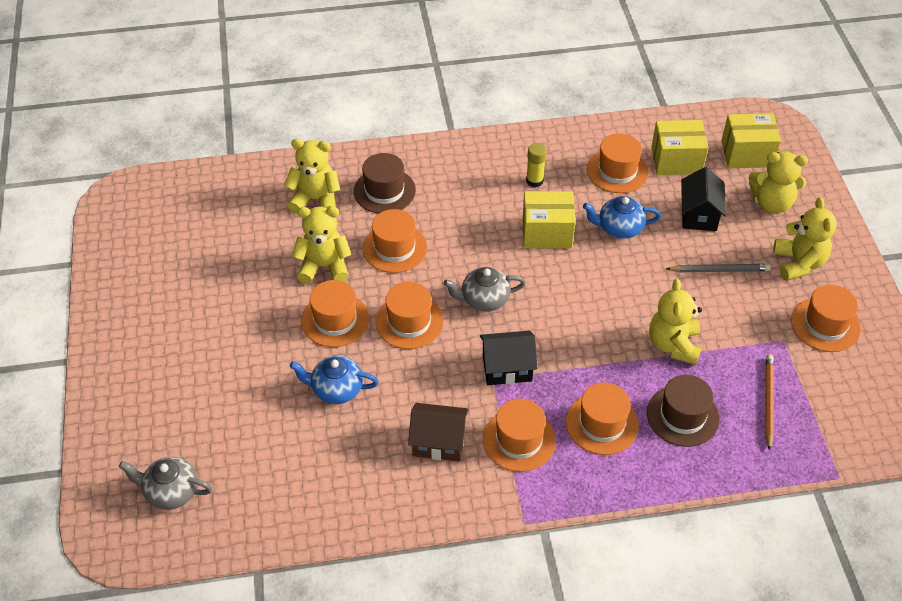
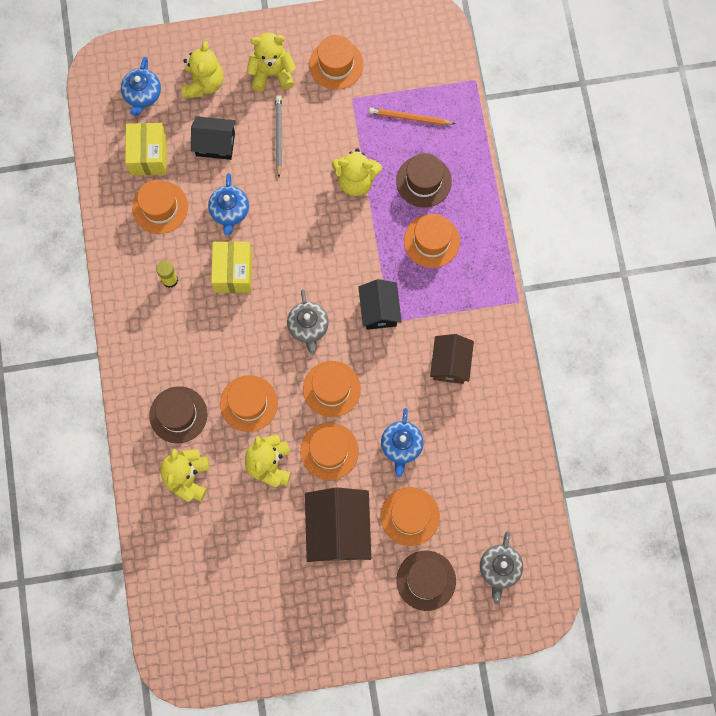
camera: 90 degrees left, 25 degrees up
orange hat [483,399,556,472] -> orange hat moved to [381,487,440,546]
yellow box [721,113,781,168] -> blue teapot [121,57,161,116]
none -> brown house [305,487,371,562]
none -> brown hat [396,551,456,611]

